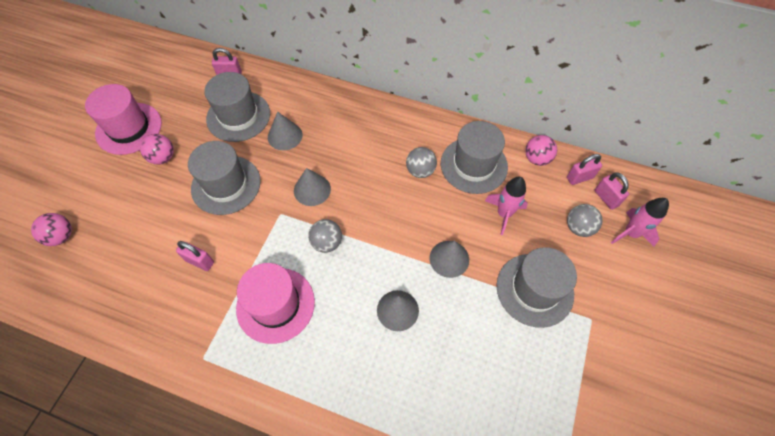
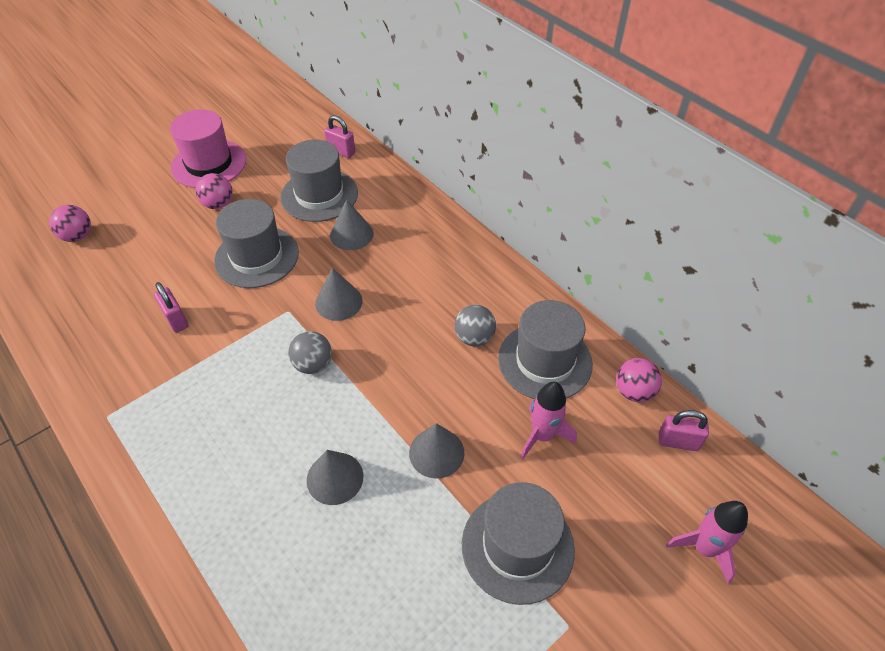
camera: 30 degrees right, 10 degrees down
pink hat [236,263,315,344] -> none
grey ball [567,204,603,237] -> none
pink padlock [595,172,629,210] -> none

